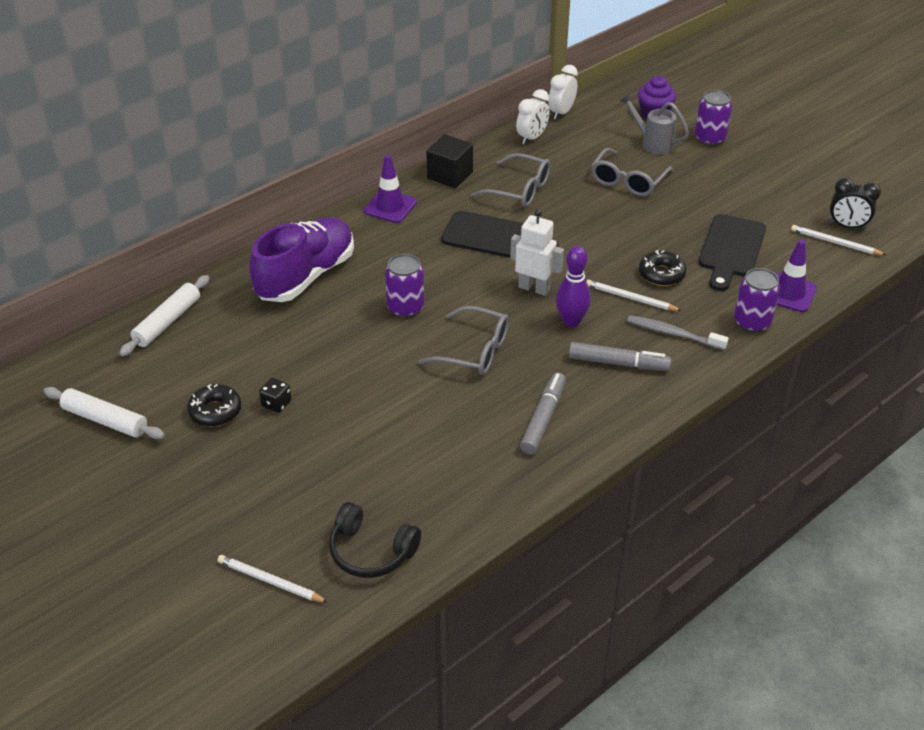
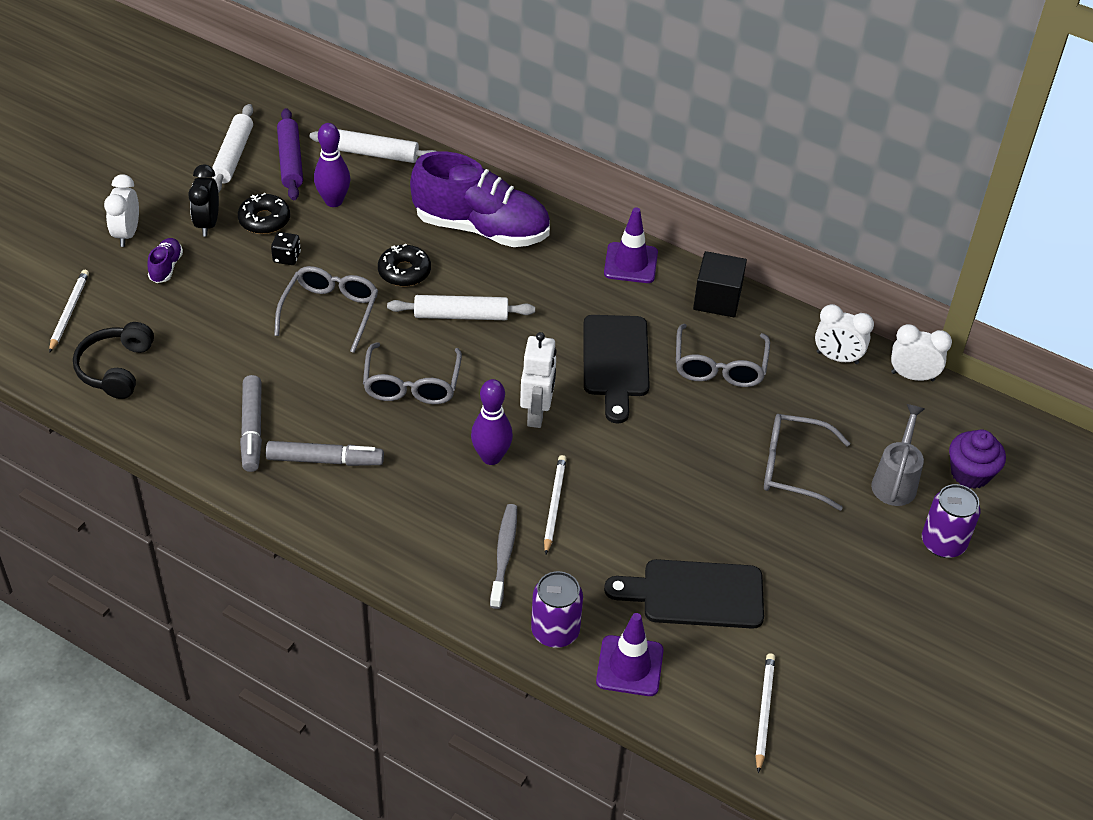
camera: 70 degrees right, 5 degrees up
purple can [385,254,424,318] -> white rolling pin [387,295,535,320]
grey marker [569,342,671,371] -> grey marker moved to [240,375,262,472]
black donut [639,250,687,286] -> black donut moved to [378,244,431,287]
black clock [830,178,881,230] -> black clock moved to [188,165,219,237]
none -> white clock [104,174,139,247]
none -> purple shoe [147,238,183,283]
none -> grey glasses [274,266,378,353]
none -> purple rolling pin [277,108,303,200]
none -> purple bowling pin [314,123,350,207]

